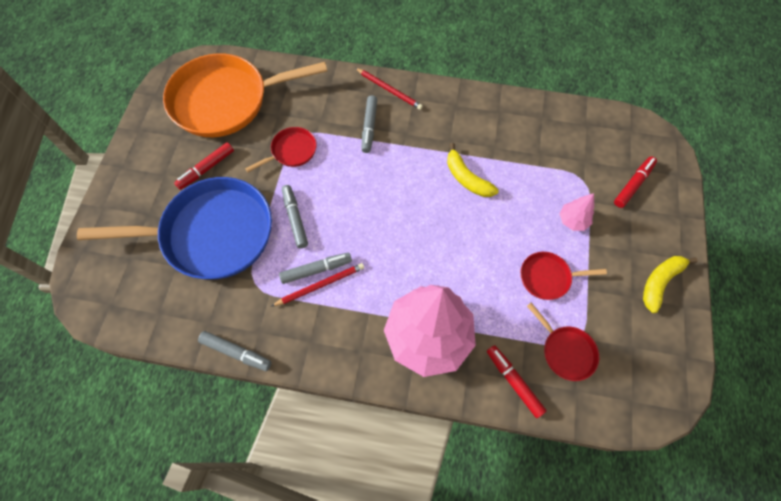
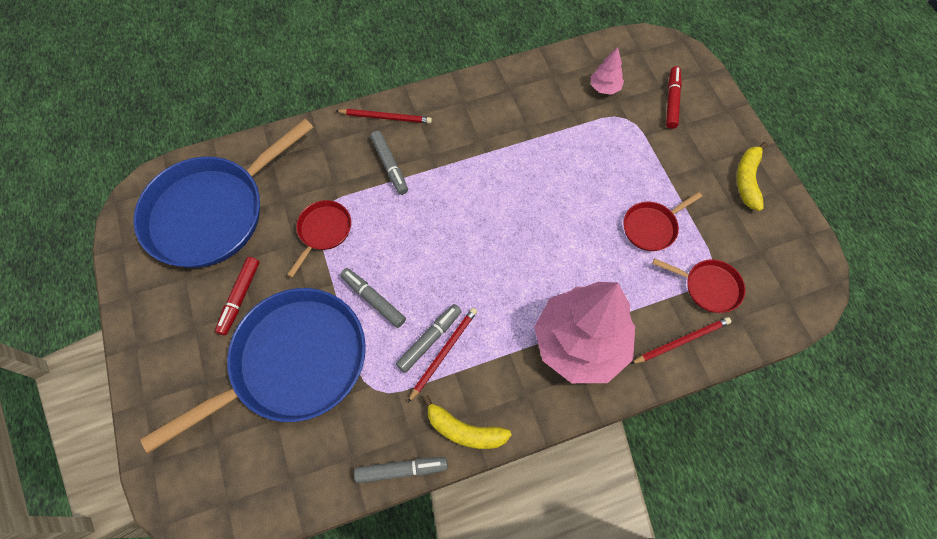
camera: 30 degrees left, 0 degrees up
orange pan [163,53,327,137] -> blue pan [133,119,313,268]
yellow banana [447,143,499,197] -> yellow banana moved to [422,395,512,449]
red marker [487,345,547,418] -> red pencil [631,317,731,364]
pink tree [559,193,594,231] -> pink tree moved to [591,47,624,95]

